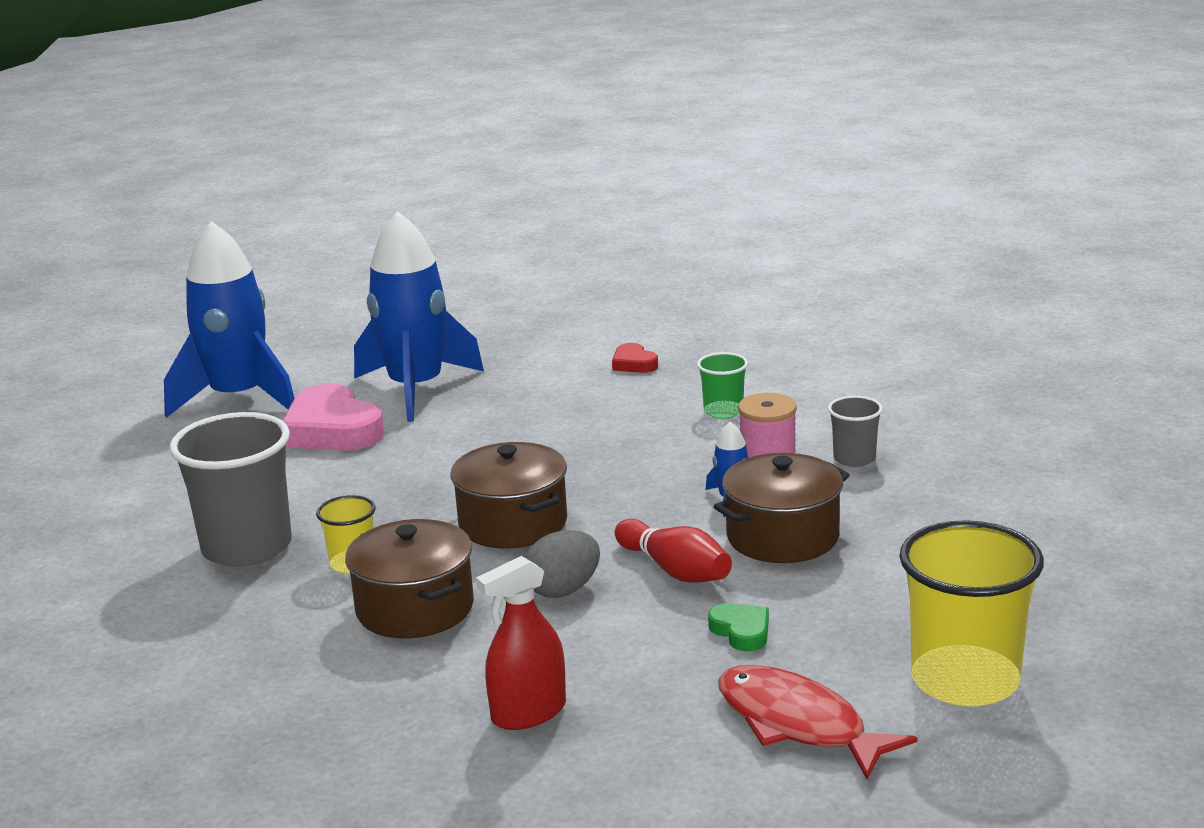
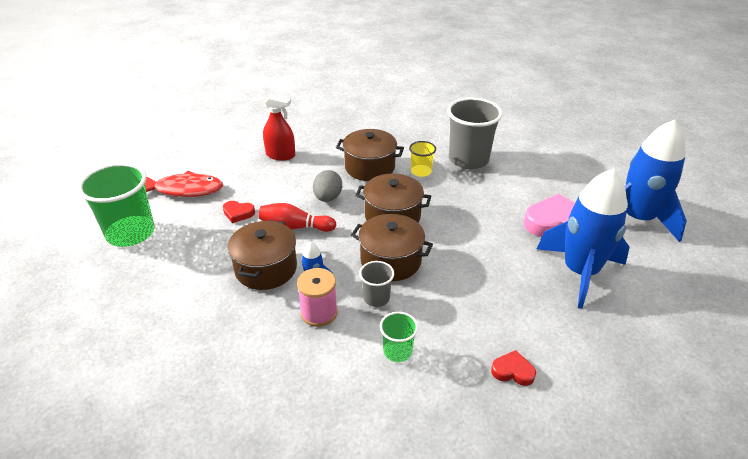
camera: 135 degrees right, 15 degrees up
red spray bottle [476,556,566,730] -> red spray bottle turned 90 degrees clockwise [263,94,295,161]
green heart [708,603,769,651] -> red heart [223,201,255,223]
grey cup [828,396,883,467] -> grey cup moved to [359,261,394,307]
yellow cup [899,520,1044,707] -> green cup [78,163,155,247]
none -> brown pot [351,214,433,281]

